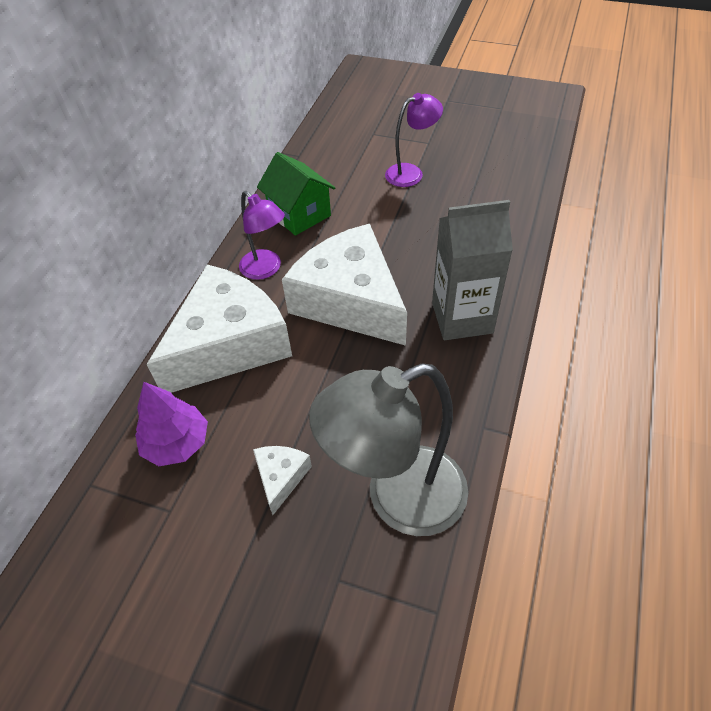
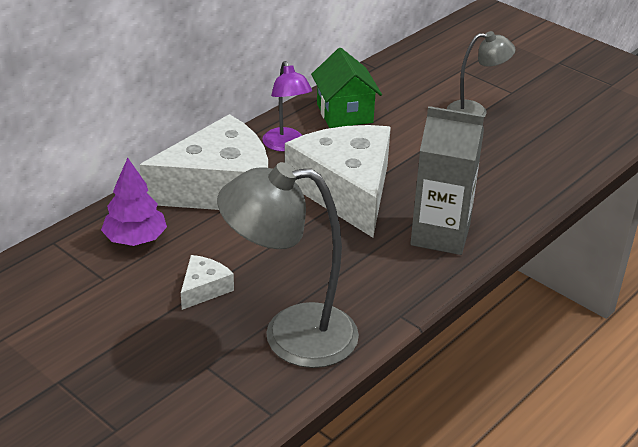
camera: 20 degrees right, 15 degrees down
purple lamp [385,93,443,187] -> grey lamp [447,31,516,117]

